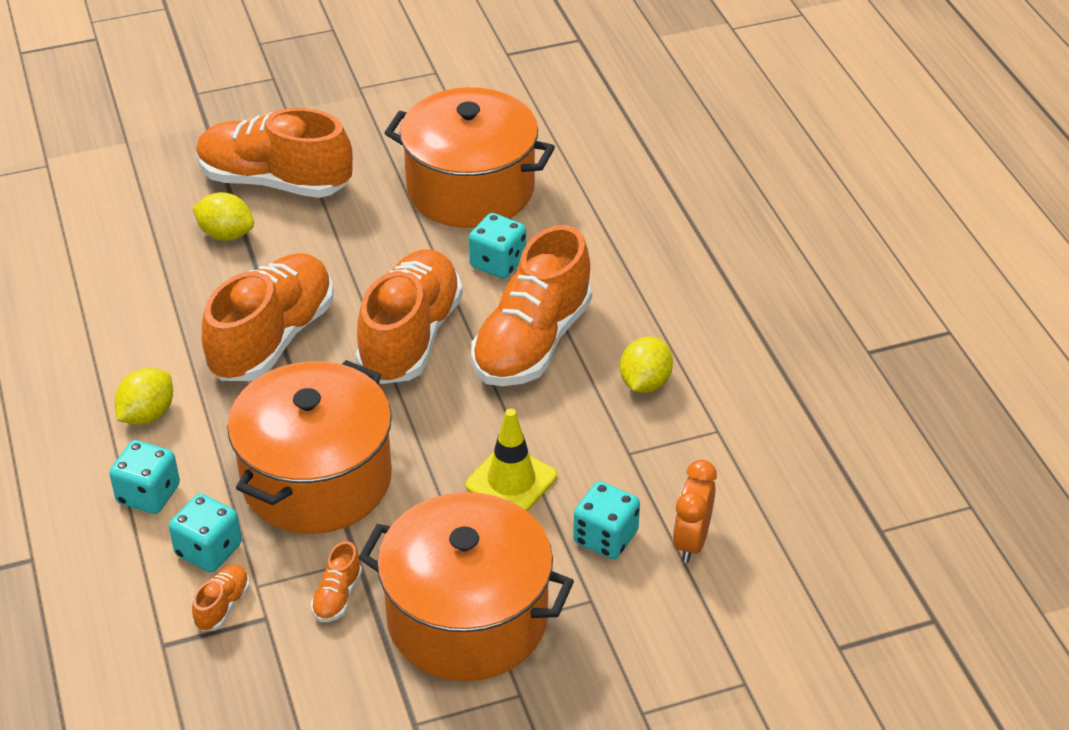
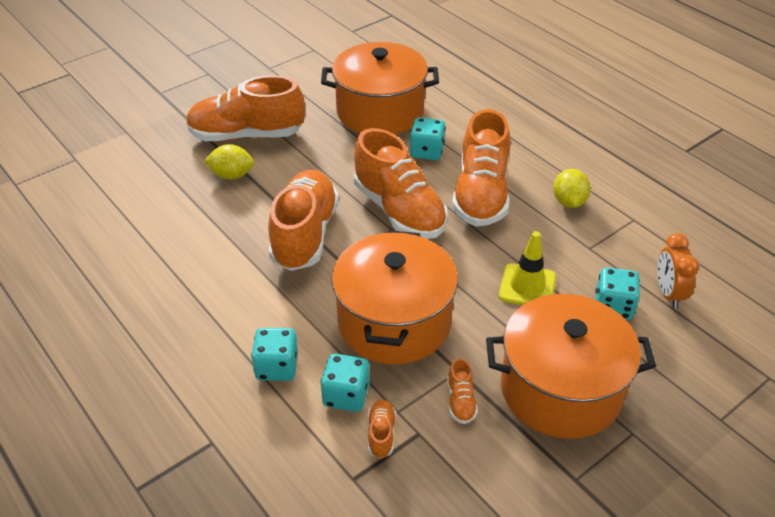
camera: 20 degrees left, 0 degrees up
yellow lemon [115,368,173,425] -> none
orange shoe [356,249,463,384] -> orange shoe turned 150 degrees clockwise [354,128,448,239]

